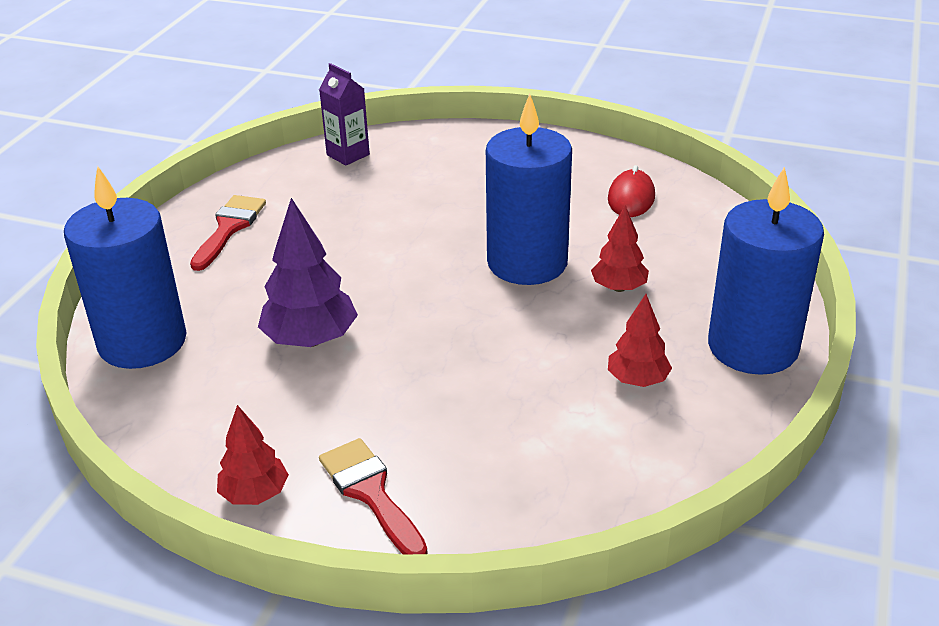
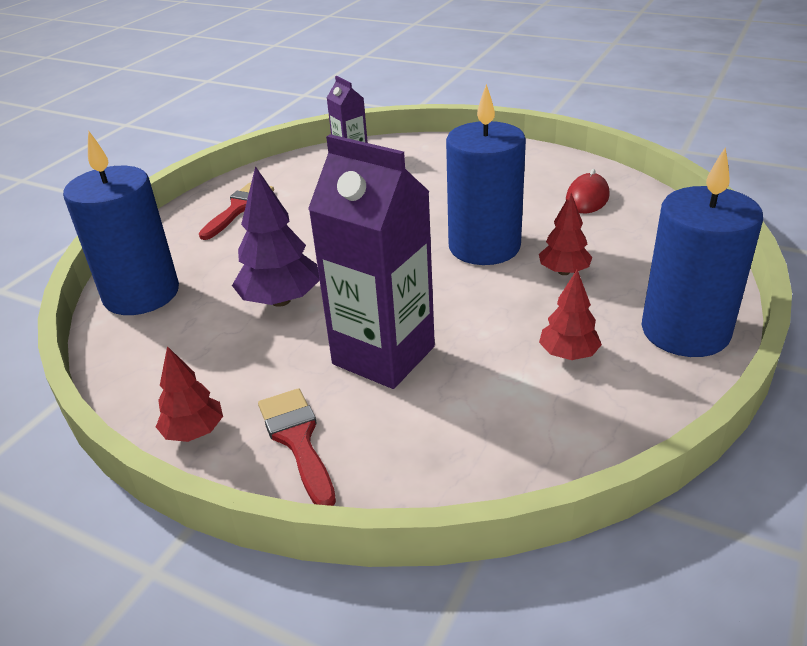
camera: 10 degrees right, 0 degrees up
none -> purple carton [308,134,435,389]

